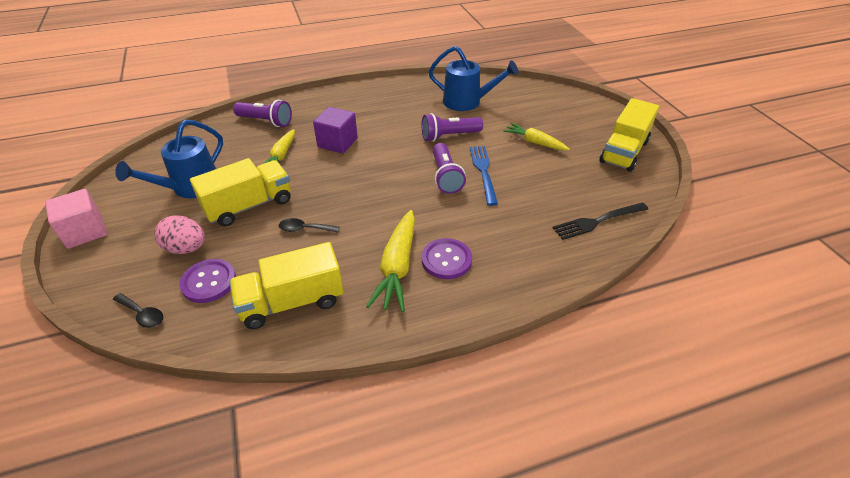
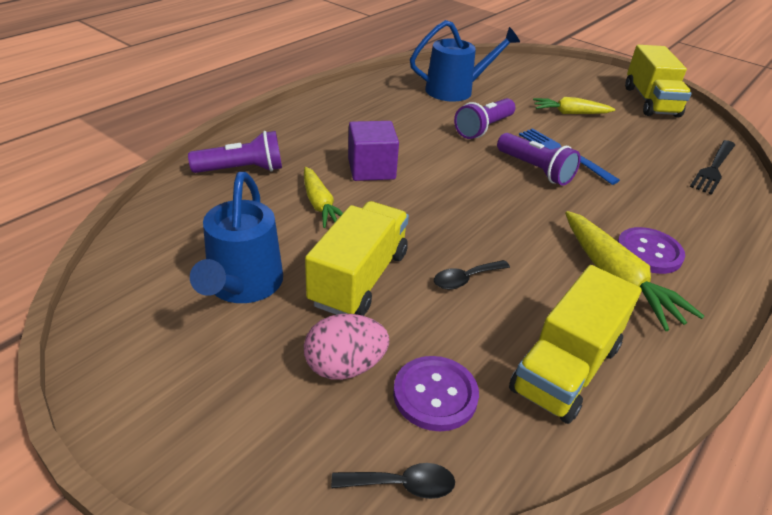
camera: 35 degrees left, 5 degrees down
pink cube [45,189,107,249] -> none

